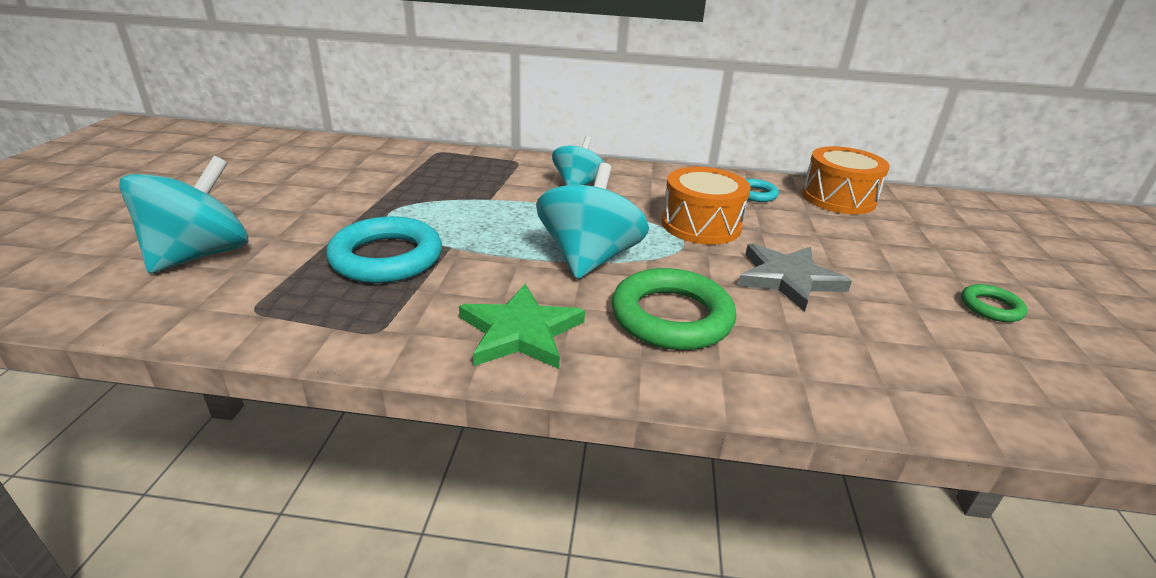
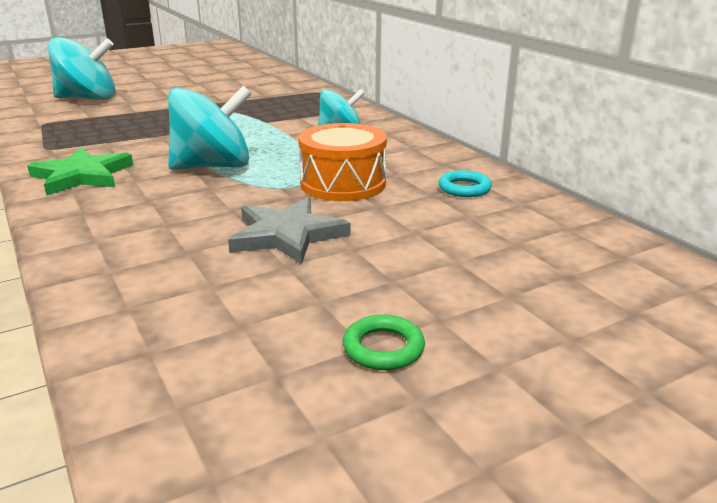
camera: 55 degrees right, 5 degrees down
turquoise ring [326,216,442,283] -> none
green ring [612,268,736,350] -> none
orange drum [802,146,890,214] -> none

